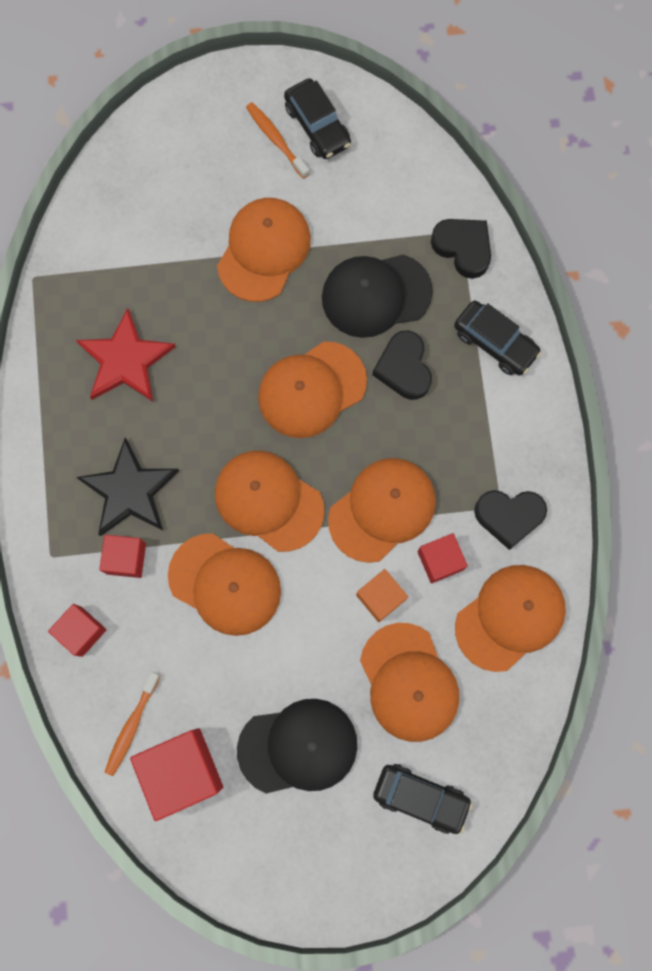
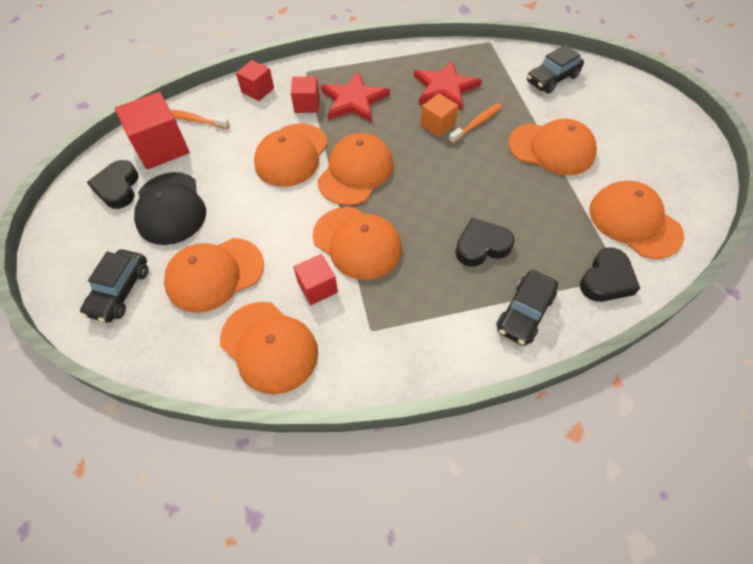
camera: 85 degrees right, 20 degrees down
black star [76,438,179,536] -> red star [321,71,390,123]
orange toothbrush [246,102,310,179] -> orange toothbrush moved to [449,103,502,144]
orange cap [258,342,367,438] -> orange cap moved to [589,181,684,259]
black car [284,78,351,159] -> black car moved to [527,45,584,93]
black cap [322,255,433,338] -> none
orange cube [356,569,408,622] -> orange cube moved to [421,93,458,137]
black heart [474,490,547,550] -> black heart moved to [87,160,138,209]

